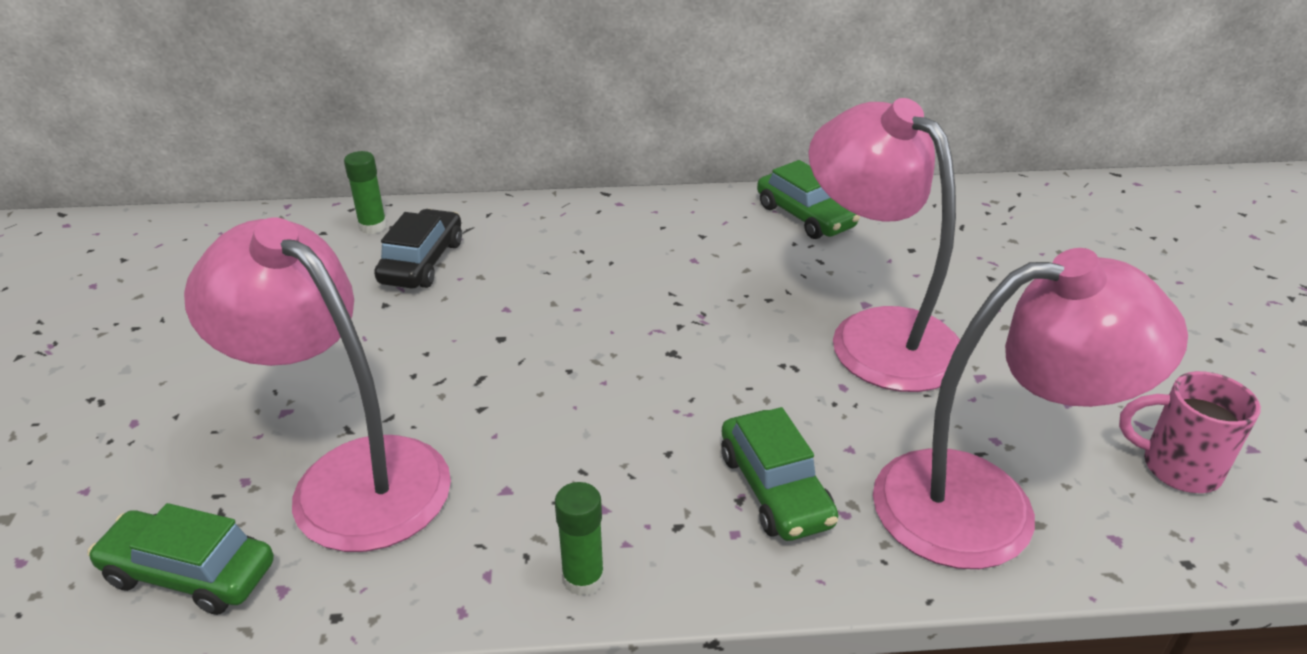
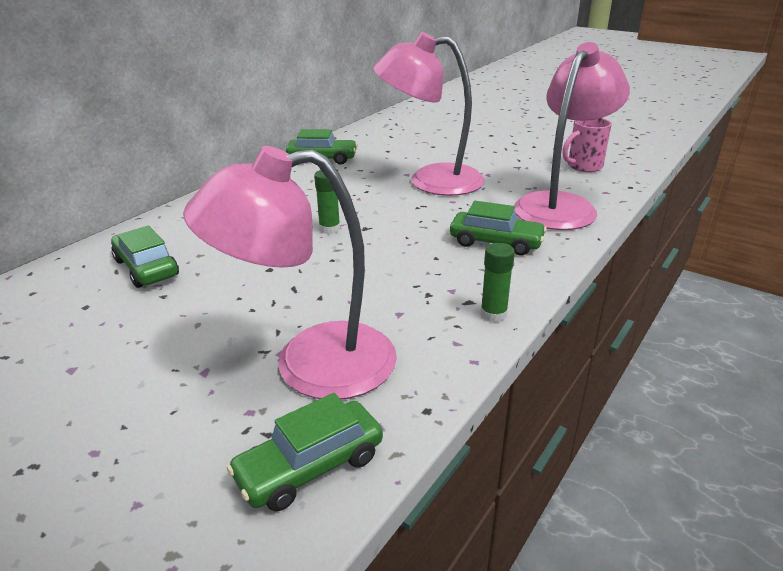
camera: 50 degrees left, 5 degrees down
green glue stick [344,151,387,234] -> green glue stick moved to [314,170,340,234]
black car [374,209,462,289] -> green car [111,226,179,288]

